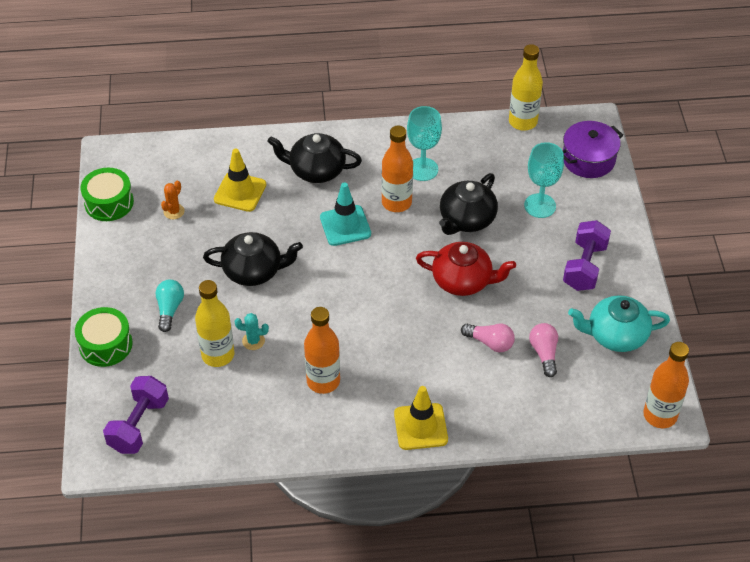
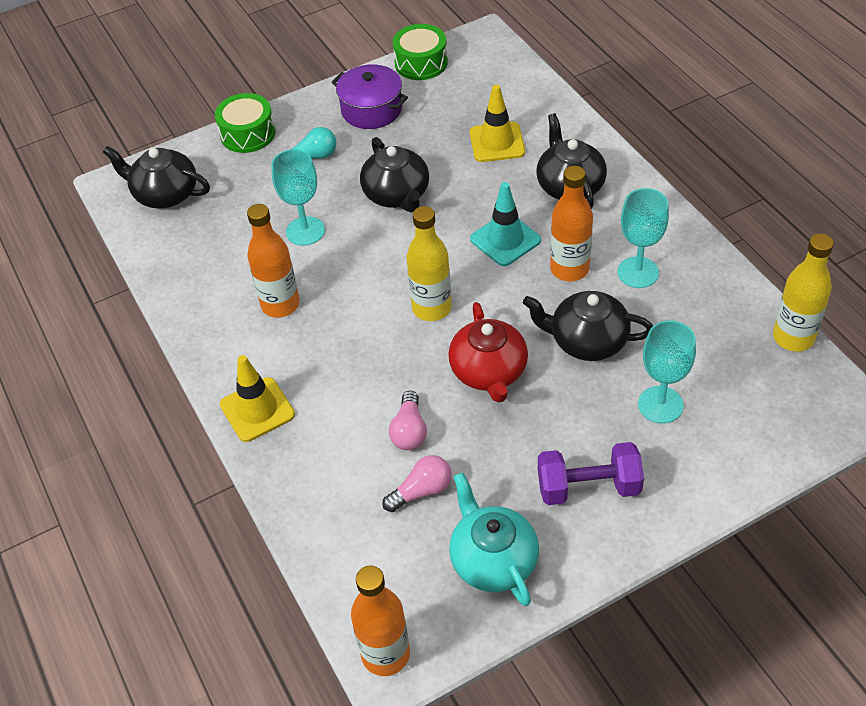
camera: 70 degrees right, 0 degrees up
purple dumbbell [103,376,169,454] -> black teapot [103,146,210,208]
orange cactus [161,181,185,219] -> none
yellow bottle [195,280,234,367] -> yellow bottle moved to [407,206,452,321]
turquoise cactus [235,313,269,350] -> turquoise goblet [271,149,325,246]
purple pot [563,121,623,178] -> purple pot moved to [332,64,408,129]

